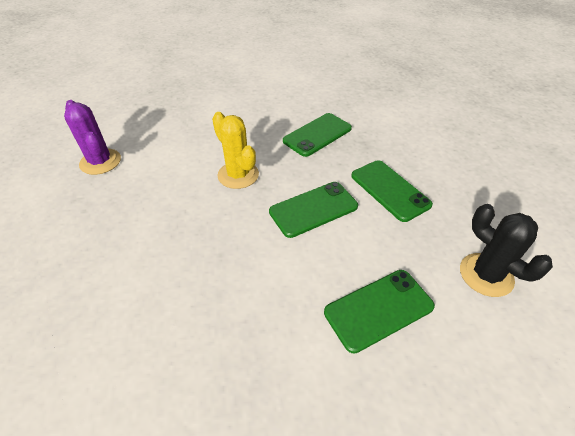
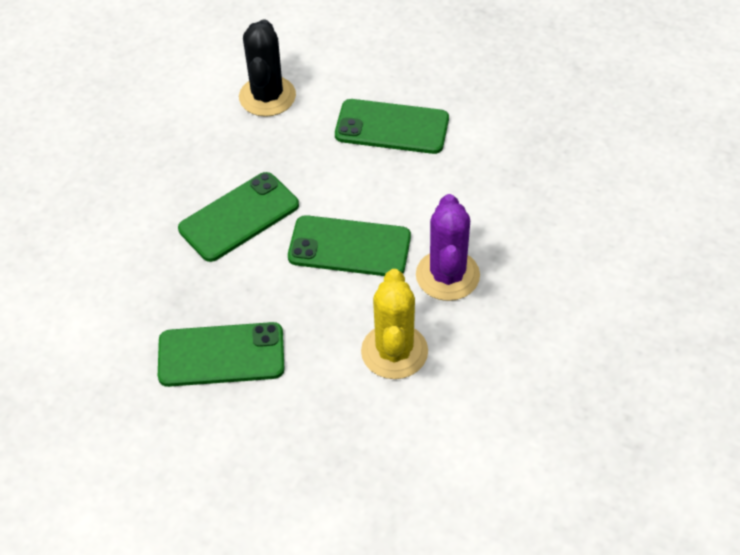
camera: 140 degrees left, 5 degrees up
purple cactus [64,100,121,175] -> purple cactus moved to [416,194,480,301]
green phone [351,160,433,222] -> green phone turned 45 degrees clockwise [178,172,299,262]

